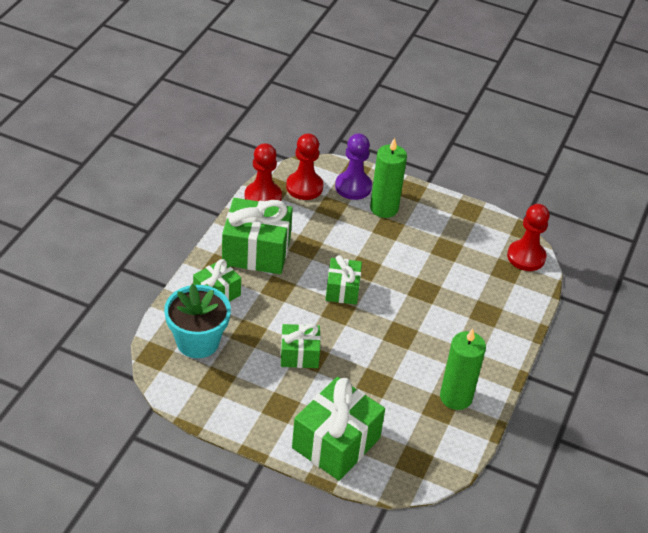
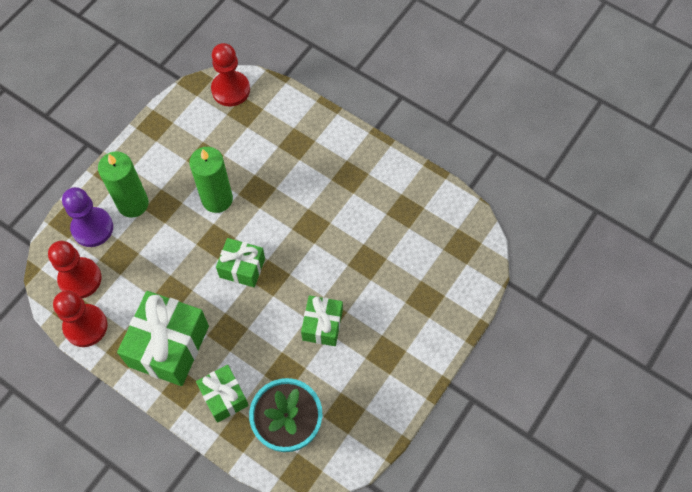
camera: 75 degrees left, 20 degrees up
green gift [292,377,385,481] -> none
green candle [440,329,486,410] -> green candle moved to [189,147,233,213]

